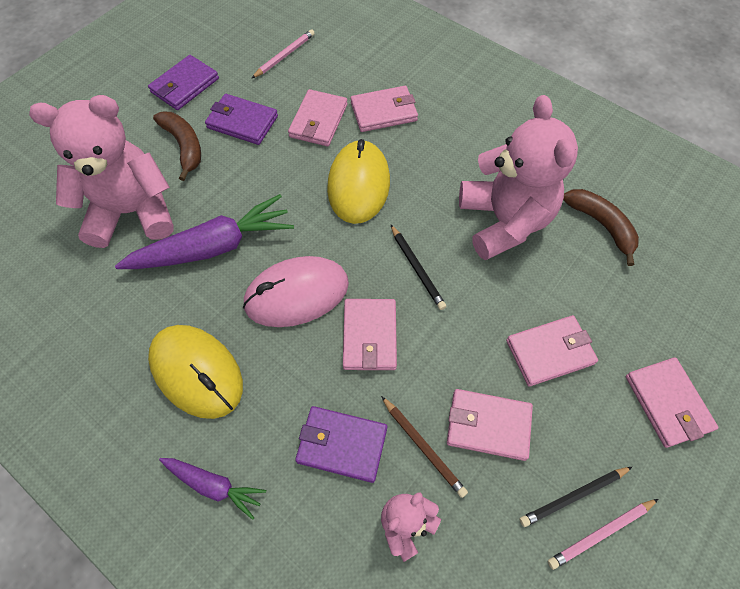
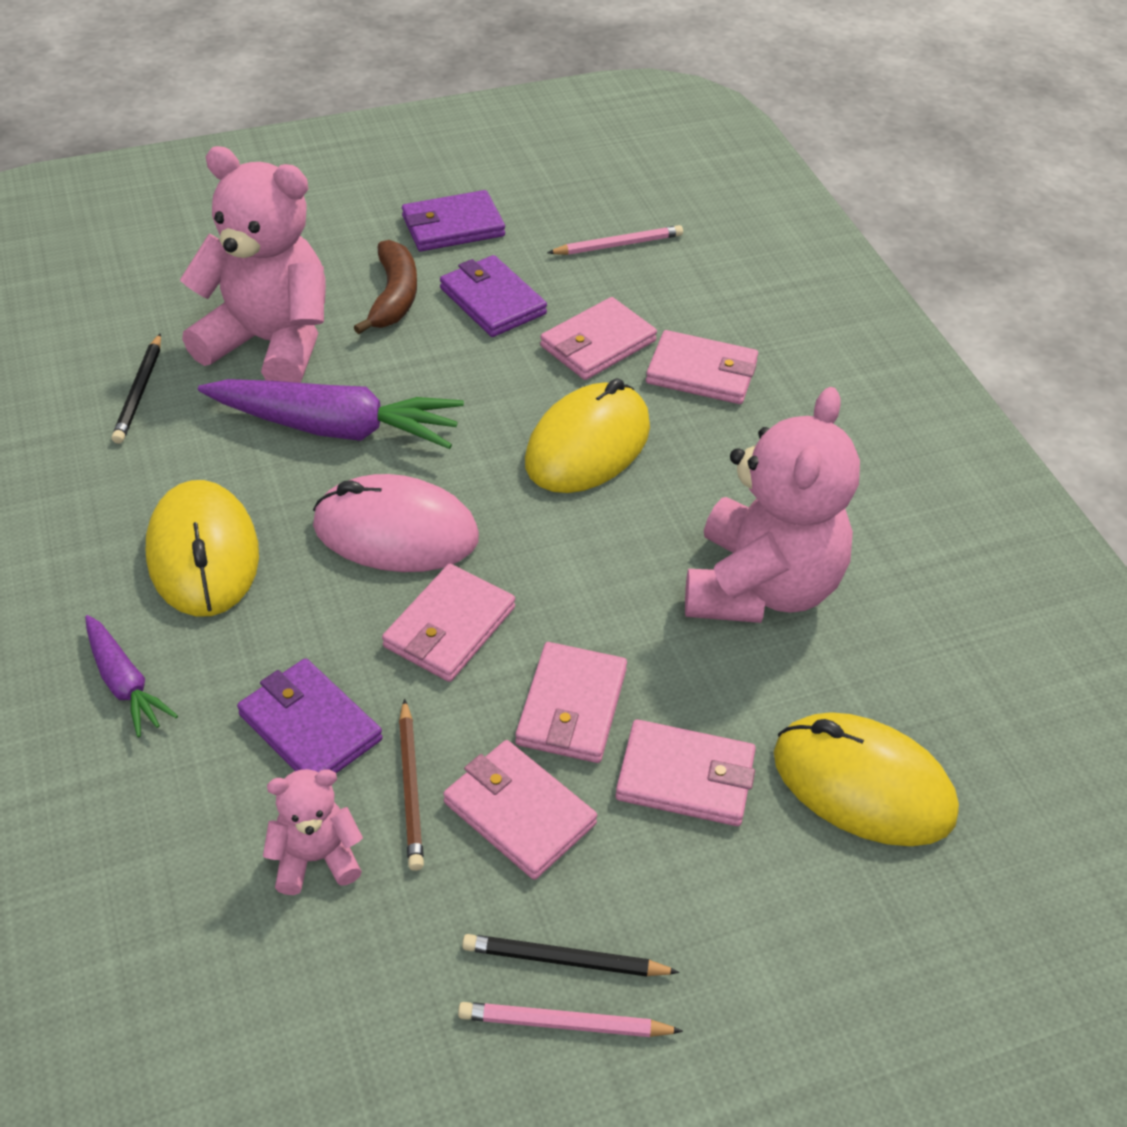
camera: 30 degrees right, 15 degrees down
black pencil [390,224,447,310] -> black pencil moved to [112,333,161,444]
brown banana [563,189,639,266] -> none
pink wallet [626,357,719,448] -> pink wallet moved to [515,642,627,763]
none -> yellow mouse [774,712,959,846]

